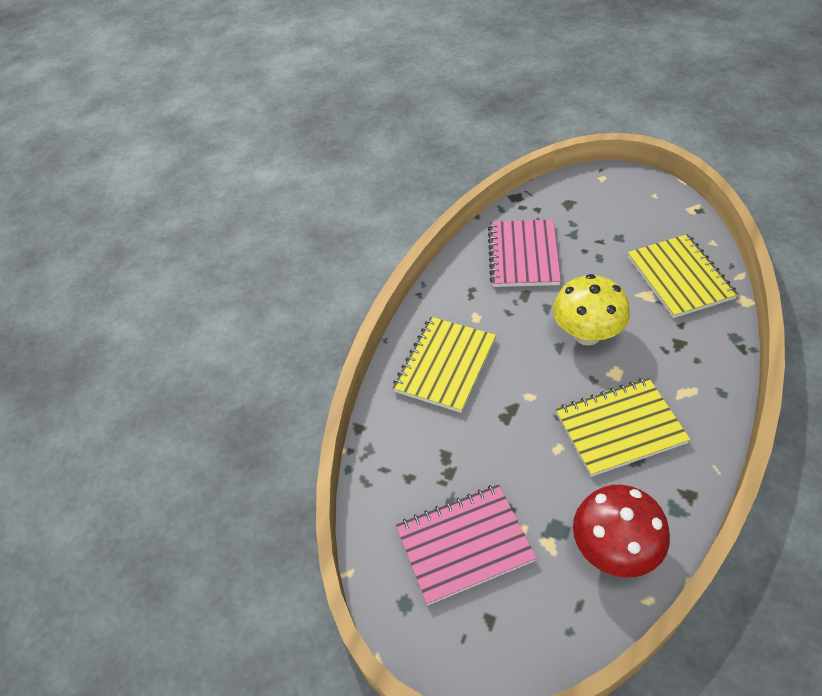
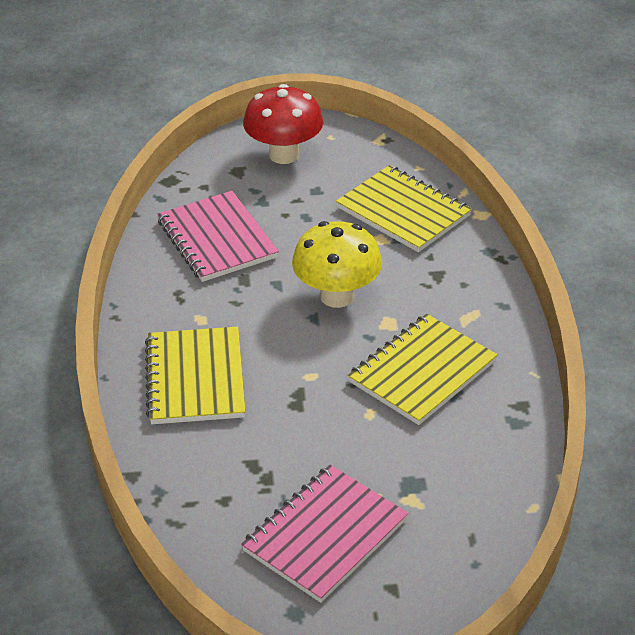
camera: 35 degrees left, 10 degrees down
red mushroom [573,485,670,577] -> red mushroom moved to [243,84,323,164]

